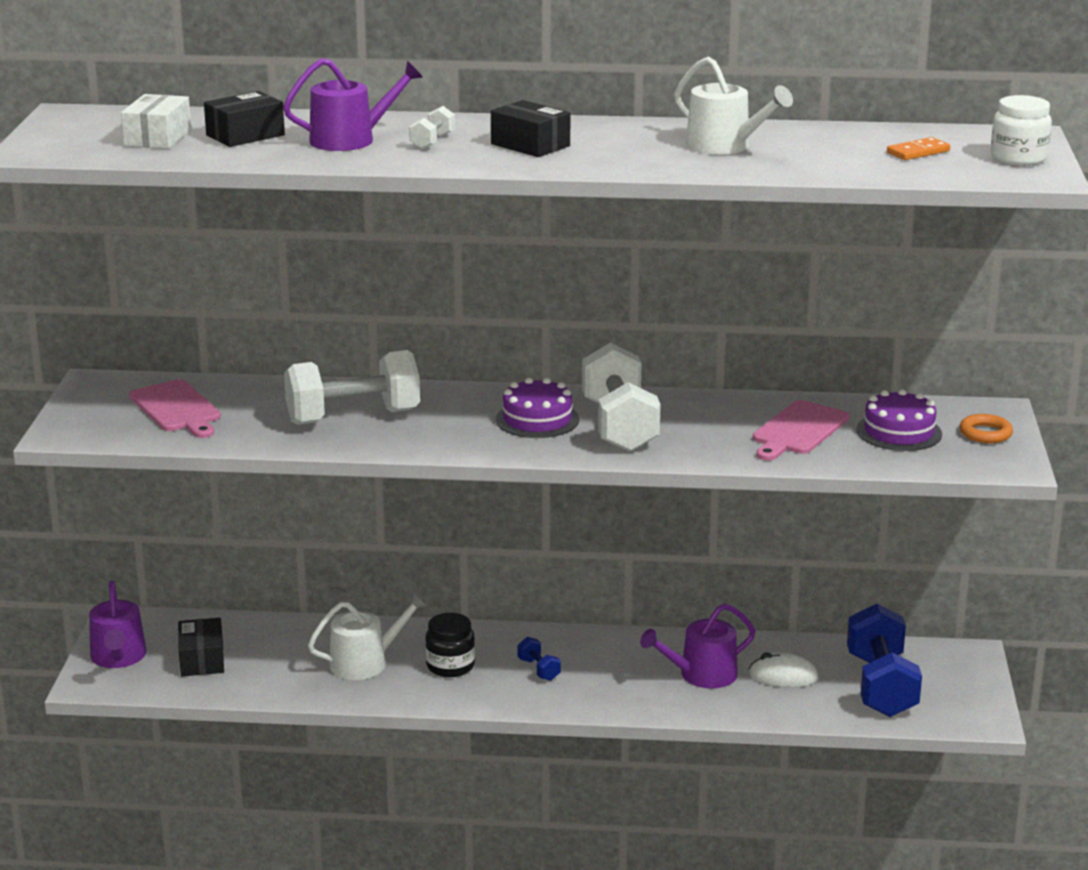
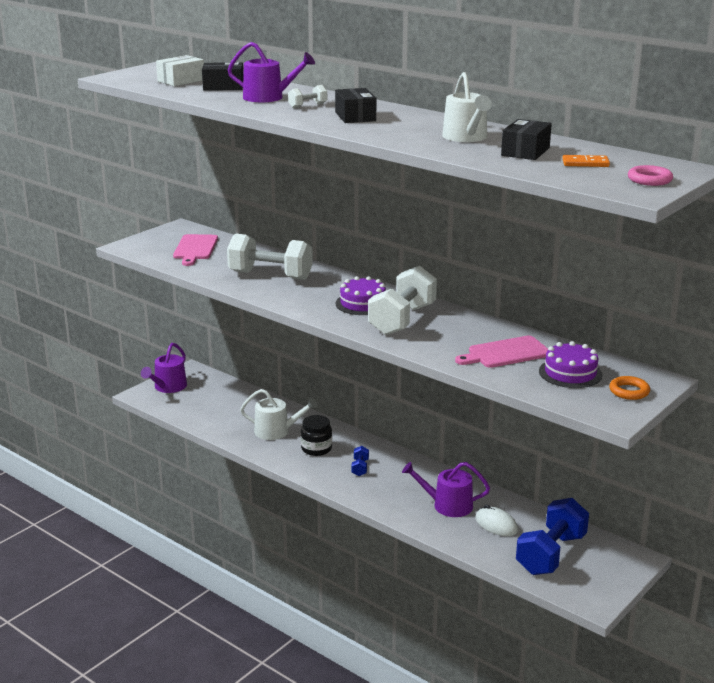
camera: 35 degrees right, 0 degrees up
black box [178,618,224,676] -> black box moved to [501,119,552,160]
white jar [991,95,1052,165] -> pink ring [628,165,673,186]

